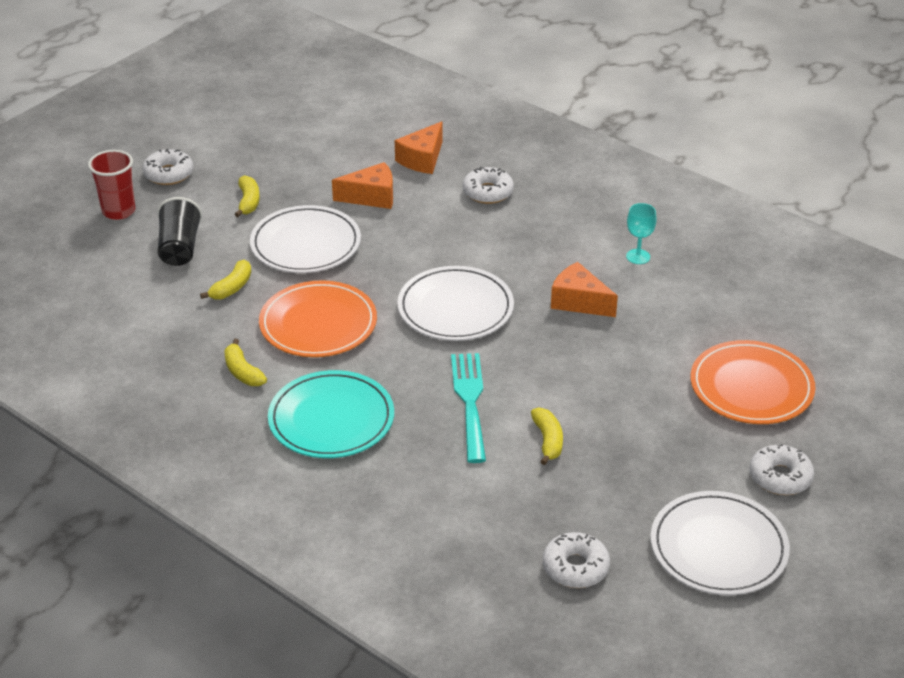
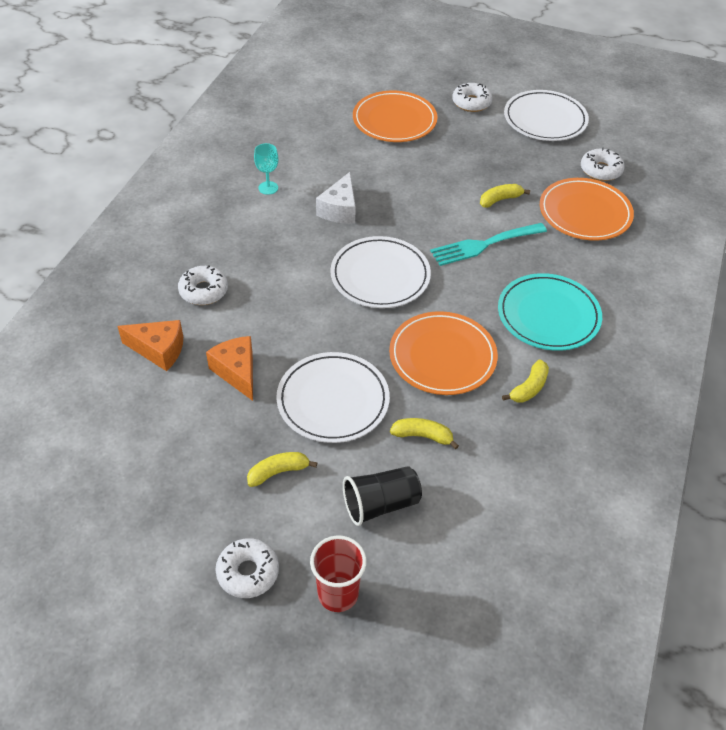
camera: 110 degrees left, 10 degrees up
orange cheese [551,262,618,317] -> white cheese [316,172,356,224]
none -> orange plate [540,178,634,241]

